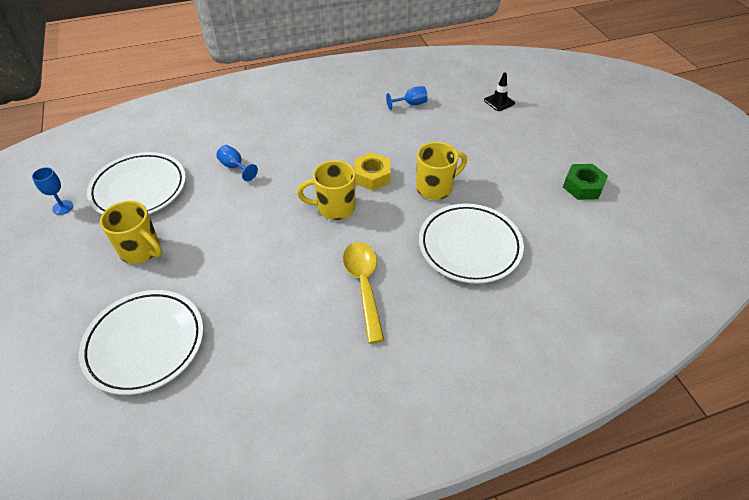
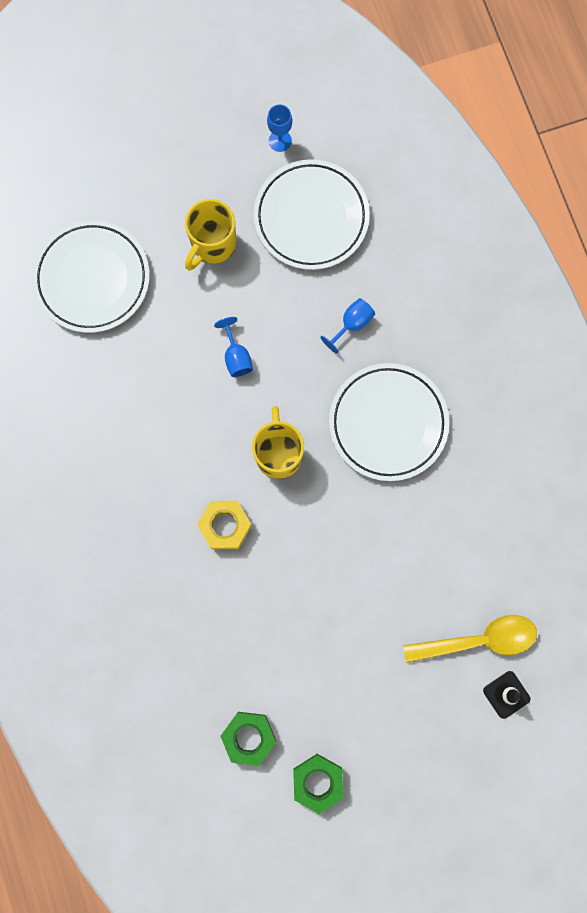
camera: 90 degrees right, 30 degrees up
yellow spoon [343,242,385,344] -> yellow spoon moved to [403,615,537,663]
yellow nut [354,152,391,191] -> yellow nut moved to [197,501,252,550]
blue goblet [386,86,428,110] -> blue goblet moved to [214,317,253,377]
yellow mug [416,142,467,200] -> none
white plate [419,203,524,284] -> white plate moved to [329,363,449,481]
none -> green nut [221,712,276,766]

